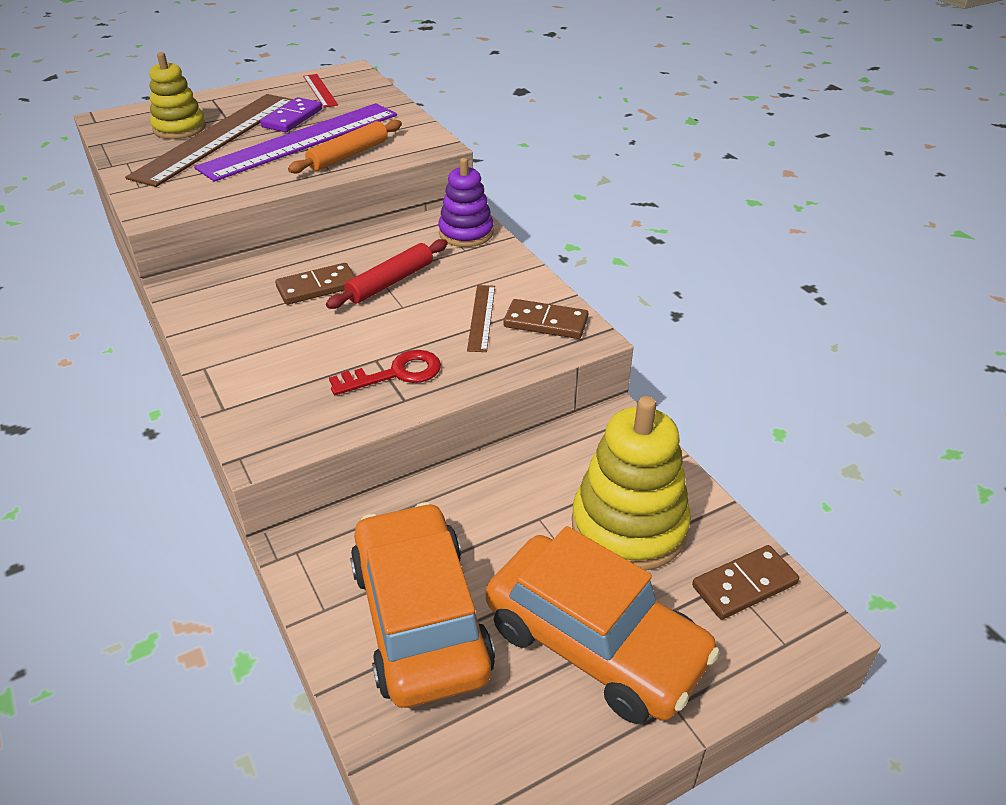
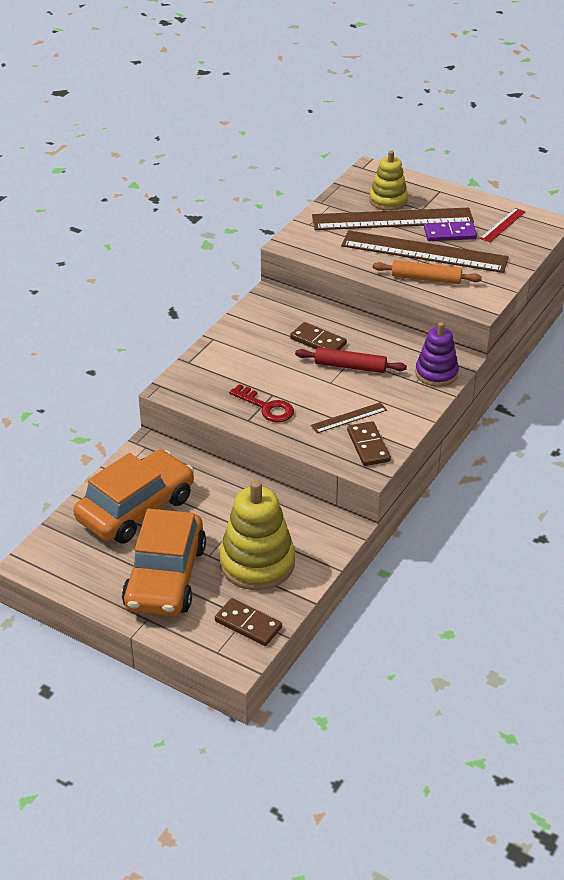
camera: 60 degrees right, 0 degrees up
purple ruler [194,103,397,182] -> brown ruler [341,230,509,273]

